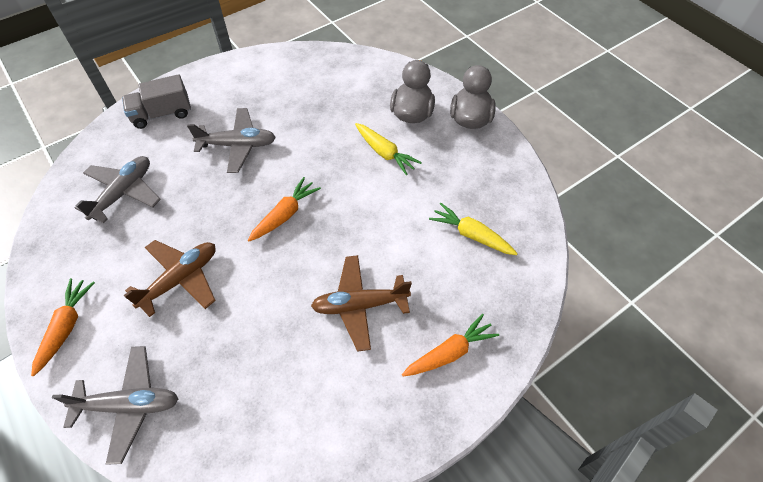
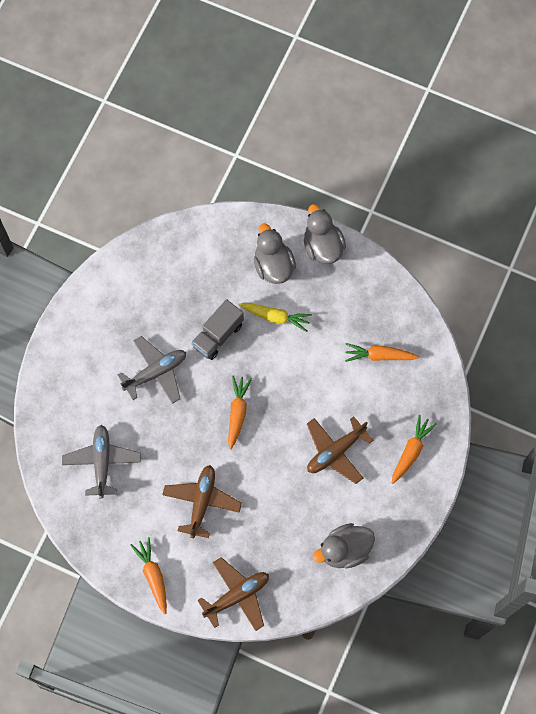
camera: 30 degrees left, 15 degrees up
grey plane [52,346,178,465] -> brown plane [197,557,269,631]
grey truck [122,74,191,129] -> grey truck moved to [191,299,244,360]
yellow carrot [429,203,518,255] -> orange carrot [345,343,420,362]
none -> grey duck [313,523,375,569]

